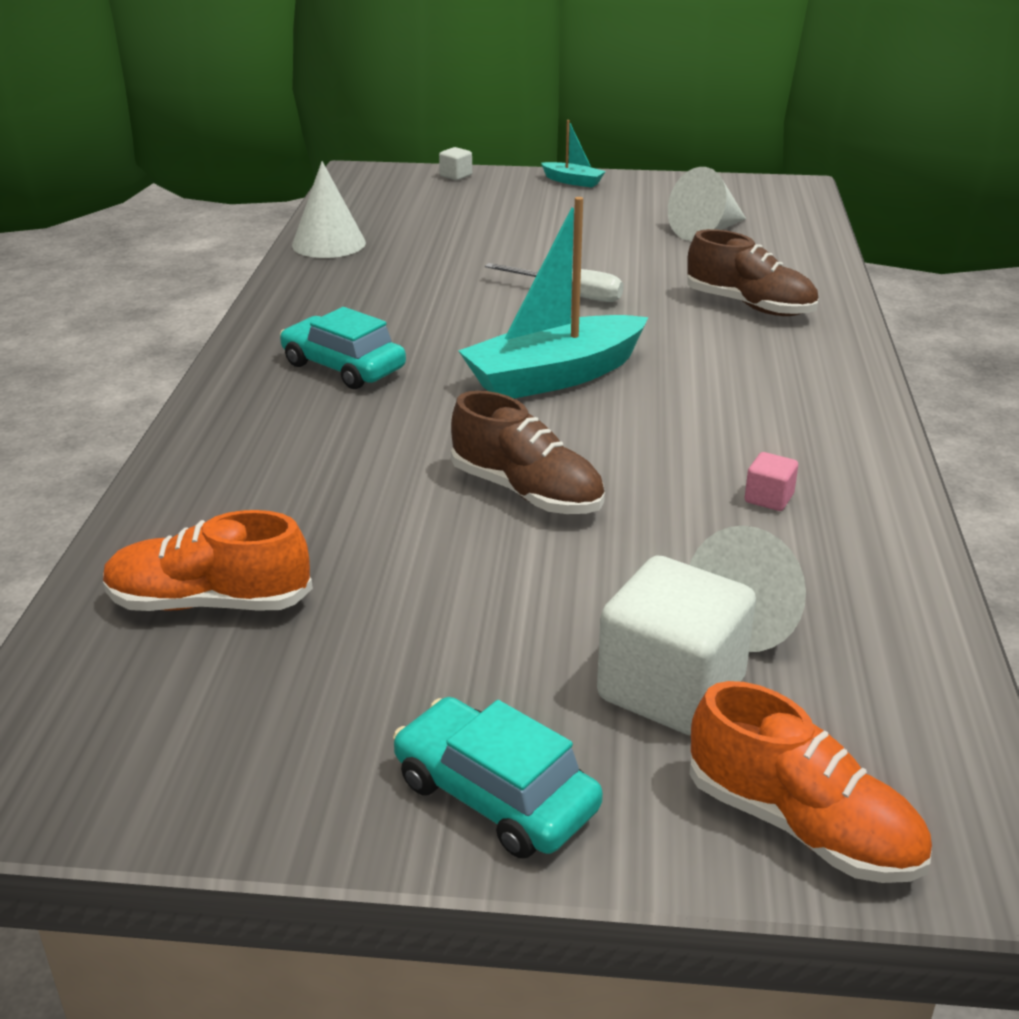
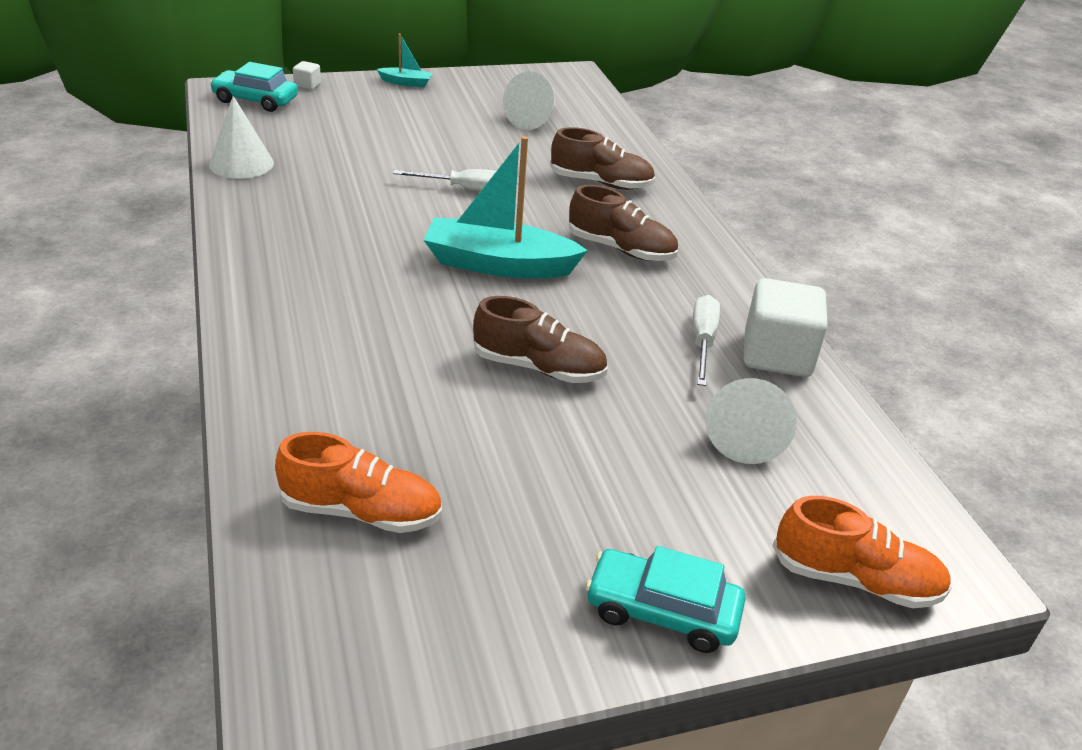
camera: 25 degrees left, 5 degrees up
orange shoe [103,510,313,611] -> orange shoe turned 150 degrees counterclockwise [275,432,442,533]
turquoise car [280,307,406,389] -> turquoise car moved to [210,62,298,112]
turquoise boat [459,197,649,399] -> turquoise boat turned 60 degrees clockwise [424,136,588,278]
white cube [597,555,756,736] -> white cube moved to [743,278,828,377]
pink cube [745,452,798,511] -> white screwdriver [693,295,720,386]
none -> brown shoe [569,185,678,261]

